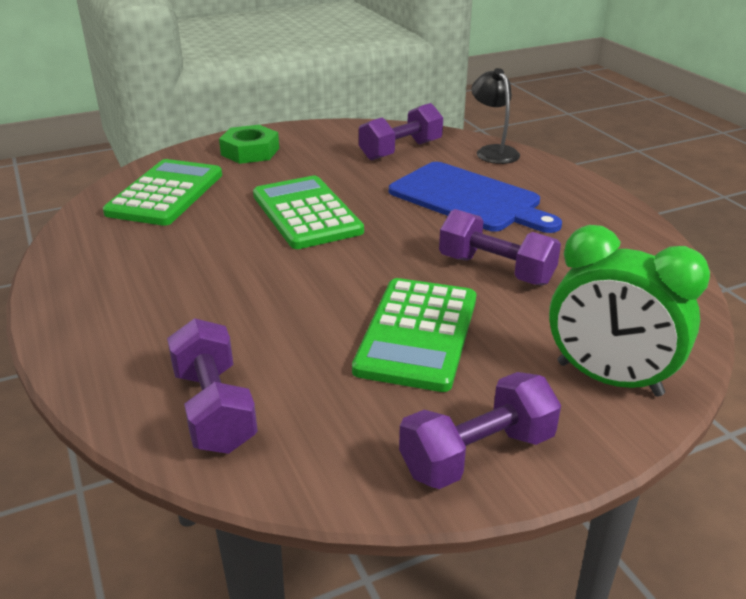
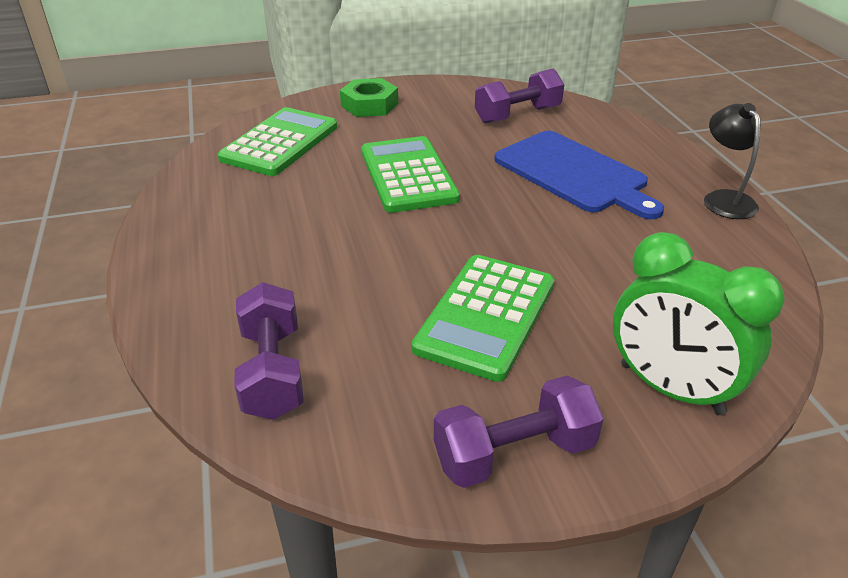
camera: 10 degrees right, 5 degrees up
purple dumbbell [439,209,561,285] -> none
black lamp [471,68,520,164] -> black lamp moved to [704,103,761,219]

